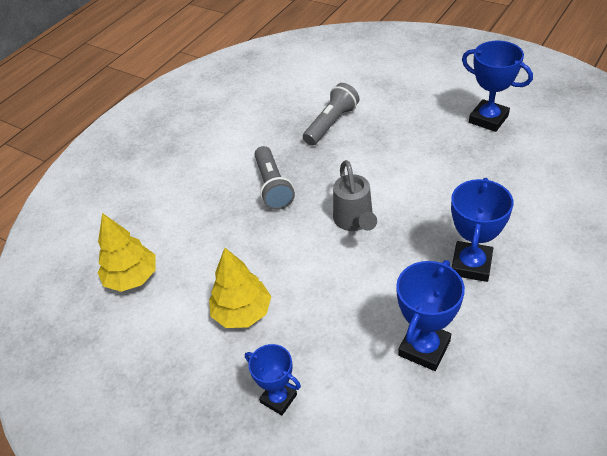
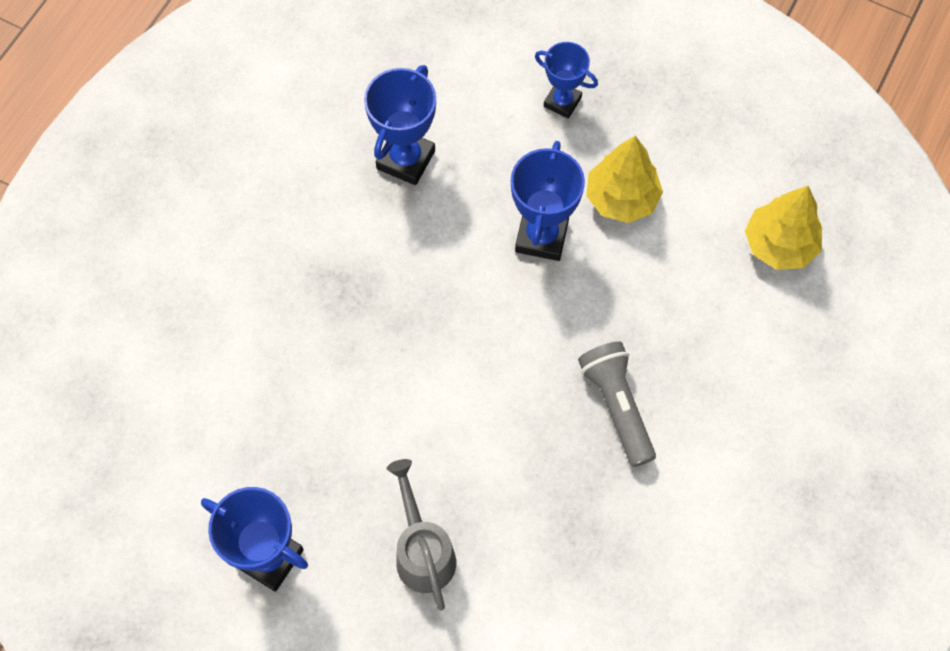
camera: 170 degrees right, 20 degrees up
grey flashlight [303,83,359,146] -> none
grey watering can [333,160,377,231] -> grey watering can moved to [387,459,456,611]
blue trophy [451,178,514,282] -> blue trophy moved to [511,141,585,261]

